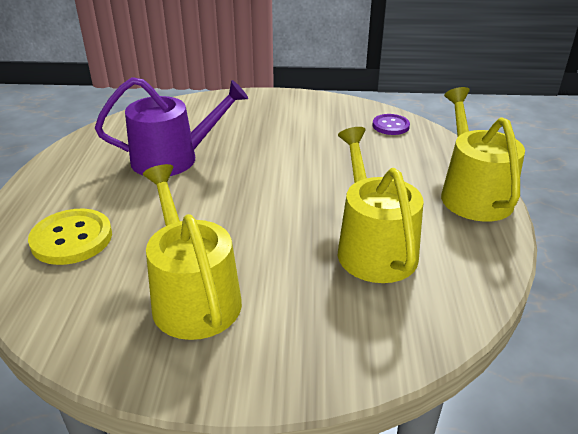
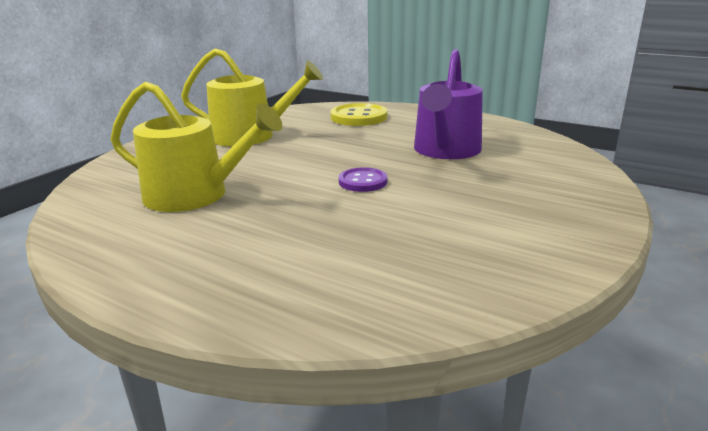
camera: 120 degrees right, 10 degrees down
purple button [372,114,410,135] -> purple button moved to [339,167,388,192]
yellow watering can [441,87,525,222] -> none

